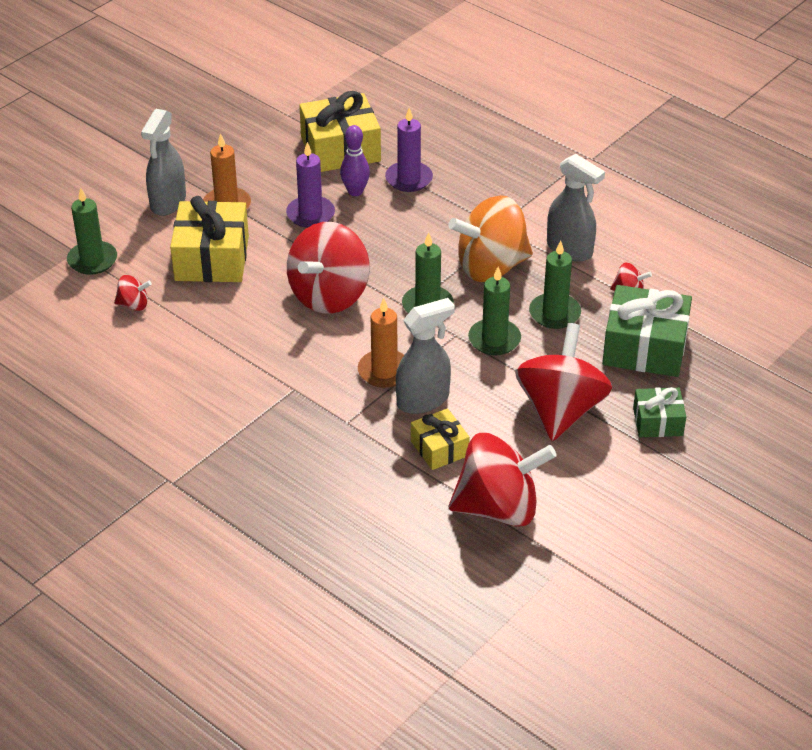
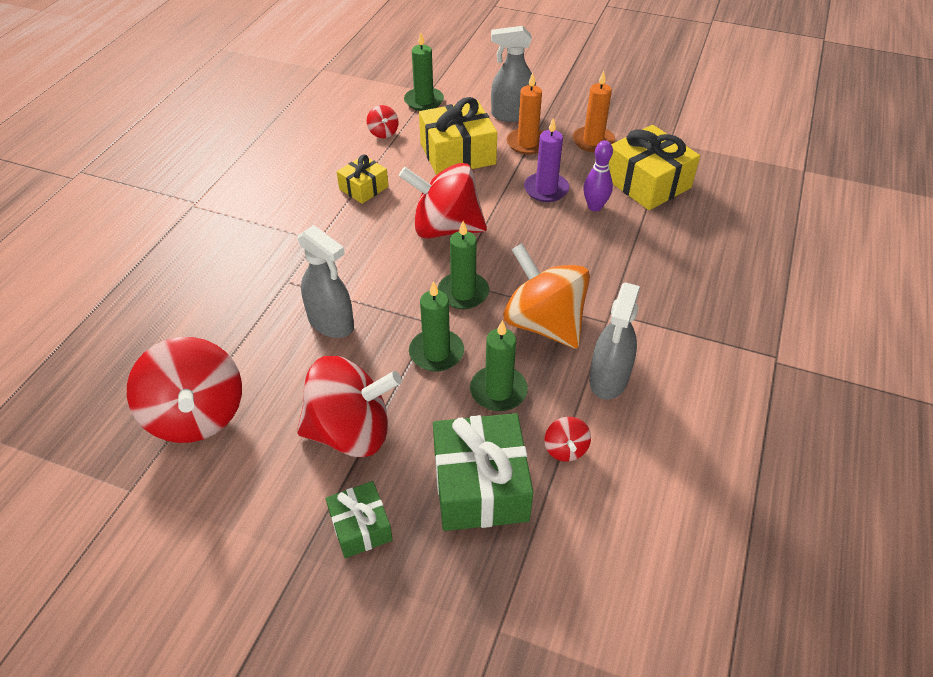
camera: 70 degrees right, 5 degrees up
orange candle [358,298,404,388] -> orange candle moved to [573,71,615,152]
purple candle [385,108,433,192] -> none
yellow gift [411,408,470,470] -> yellow gift moved to [337,155,389,204]

